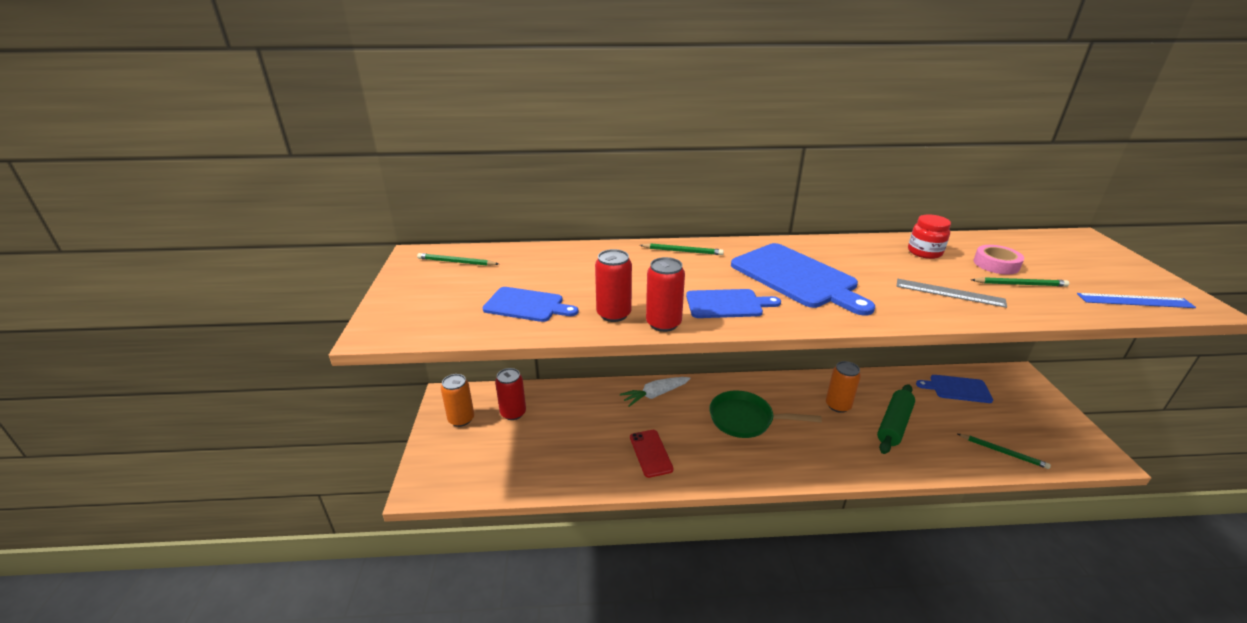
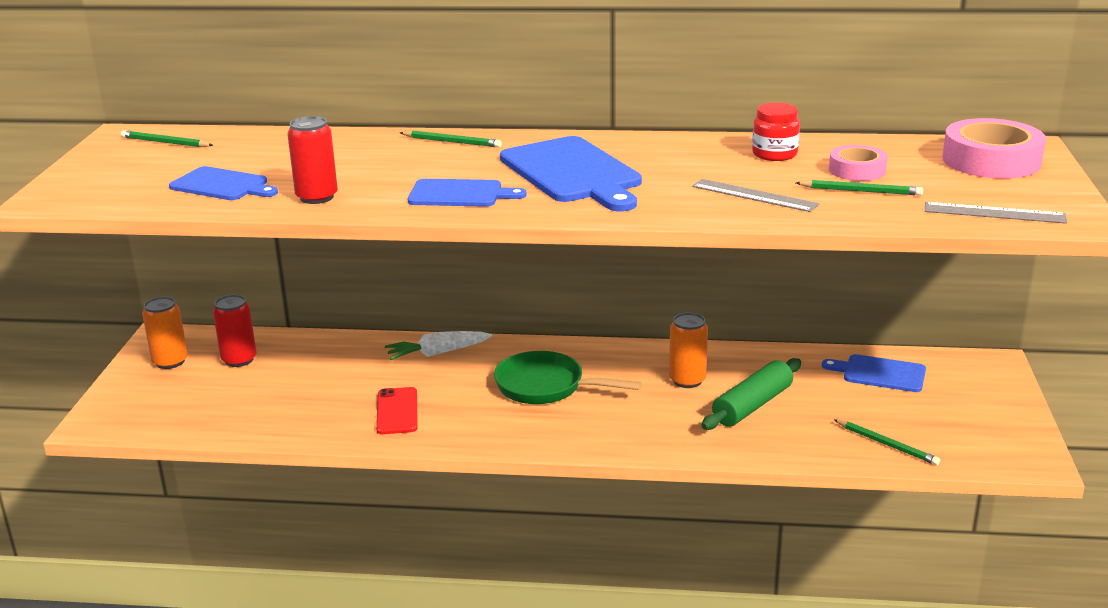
camera: 10 degrees right, 5 degrees down
red can [646,257,685,332] -> none
blue ruler [1077,293,1196,308] -> grey ruler [925,202,1068,224]
none -> pink tape [942,118,1046,179]

